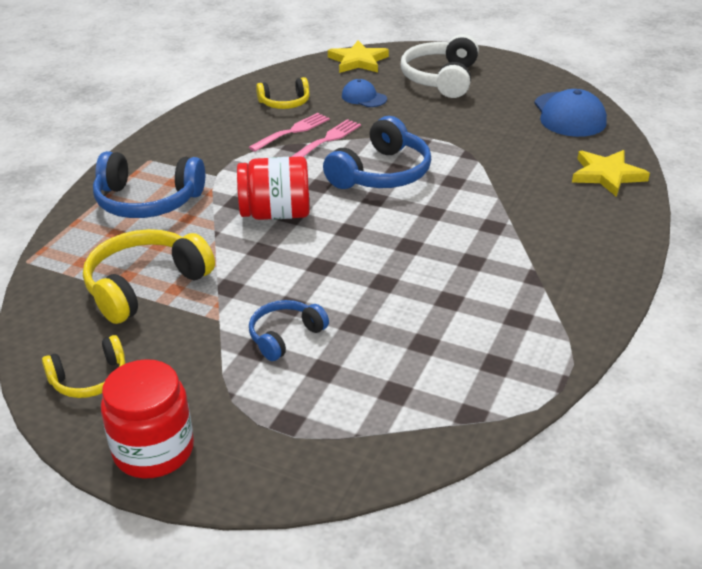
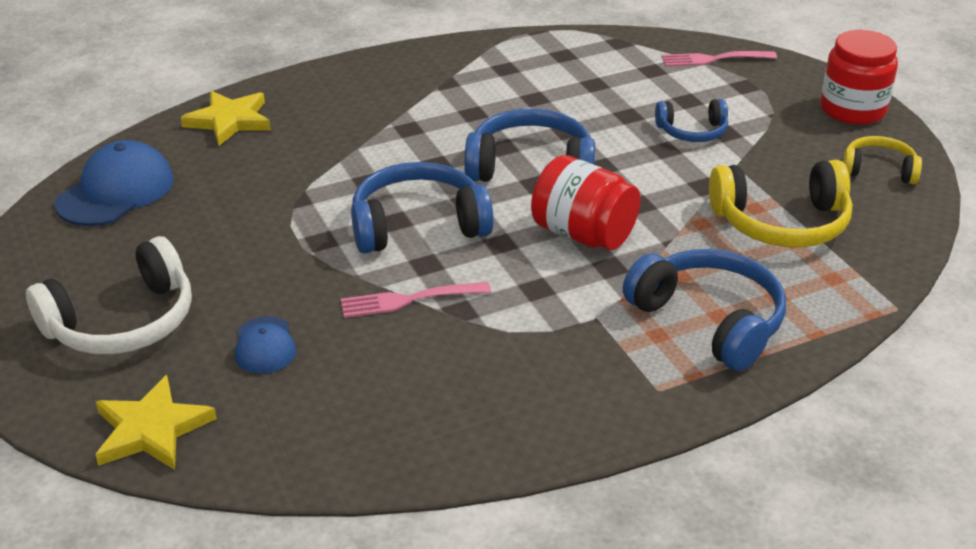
camera: 140 degrees left, 0 degrees up
pink fork [249,113,330,152] -> pink fork moved to [662,51,777,67]
yellow headphones [256,77,310,109] -> none
none -> blue headphones [464,109,595,182]

